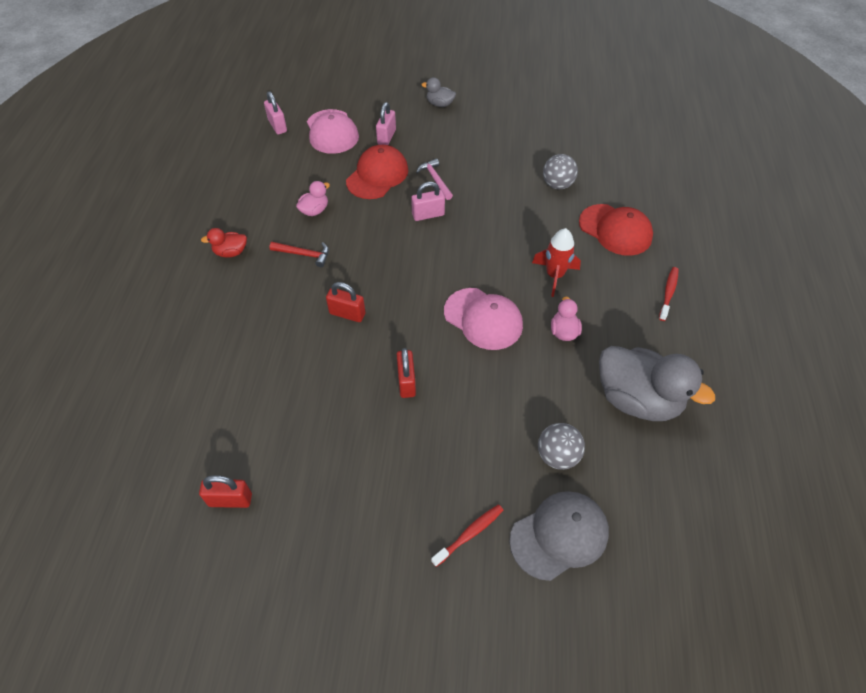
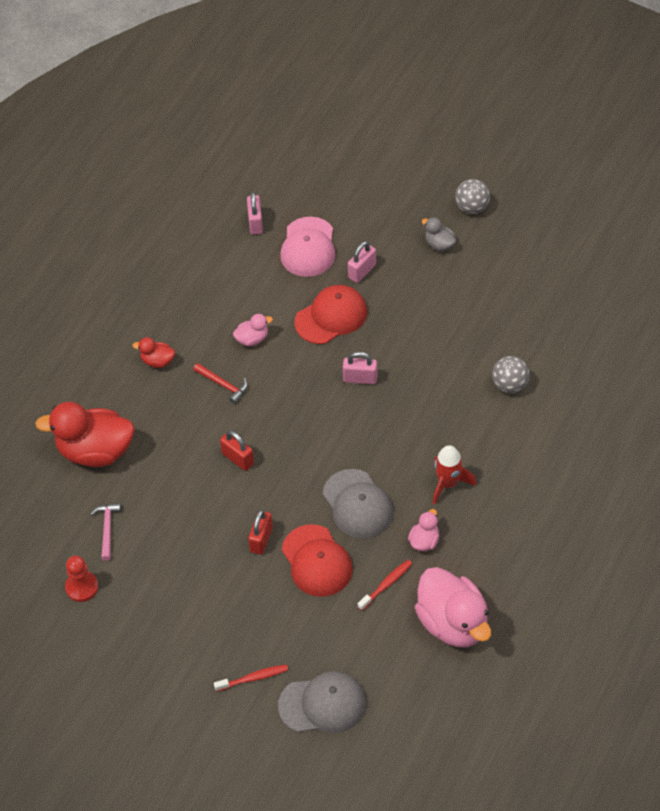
camera: 25 degrees right, 0 degrees up
red padlock [199,475,252,508] -> red pawn [65,556,98,602]
pink hammer [416,158,453,200] -> pink hammer moved to [90,503,121,561]
pink cap [444,288,523,350] -> grey cap [323,469,393,538]
grey ball [538,423,585,470] -> grey ball moved to [455,179,490,214]
red cap [579,204,653,256] -> red cap moved to [282,524,353,597]
grey duck [599,346,715,421] -> pink duck [415,567,491,647]
red toothbrush [659,267,679,321] -> red toothbrush moved to [357,560,412,611]
none -> red duck [35,402,135,467]

